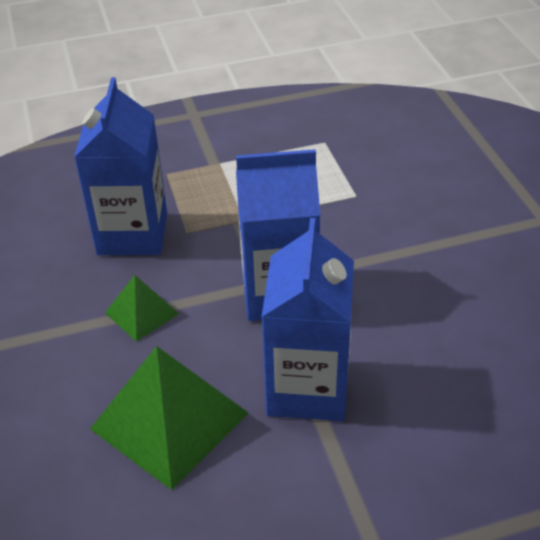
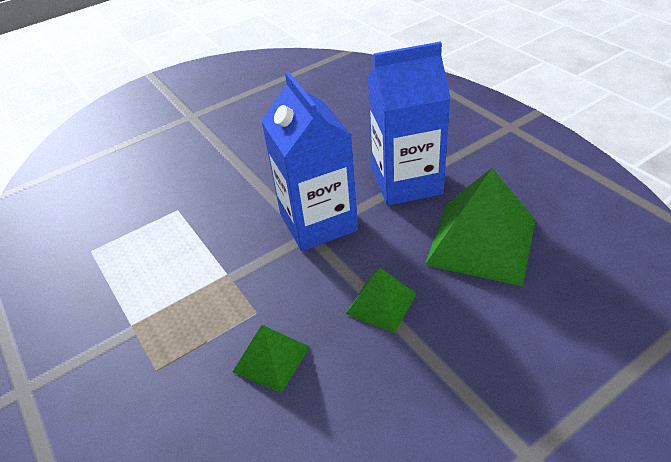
camera: 105 degrees left, 0 degrees up
blue carton [74,77,167,255] -> green pyramid [233,325,310,393]

